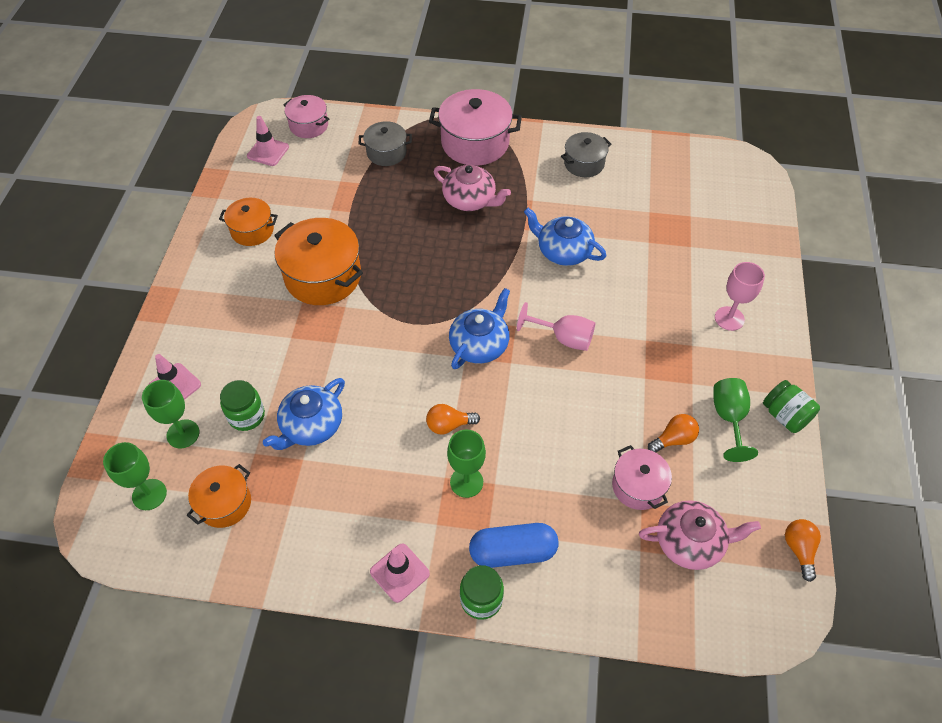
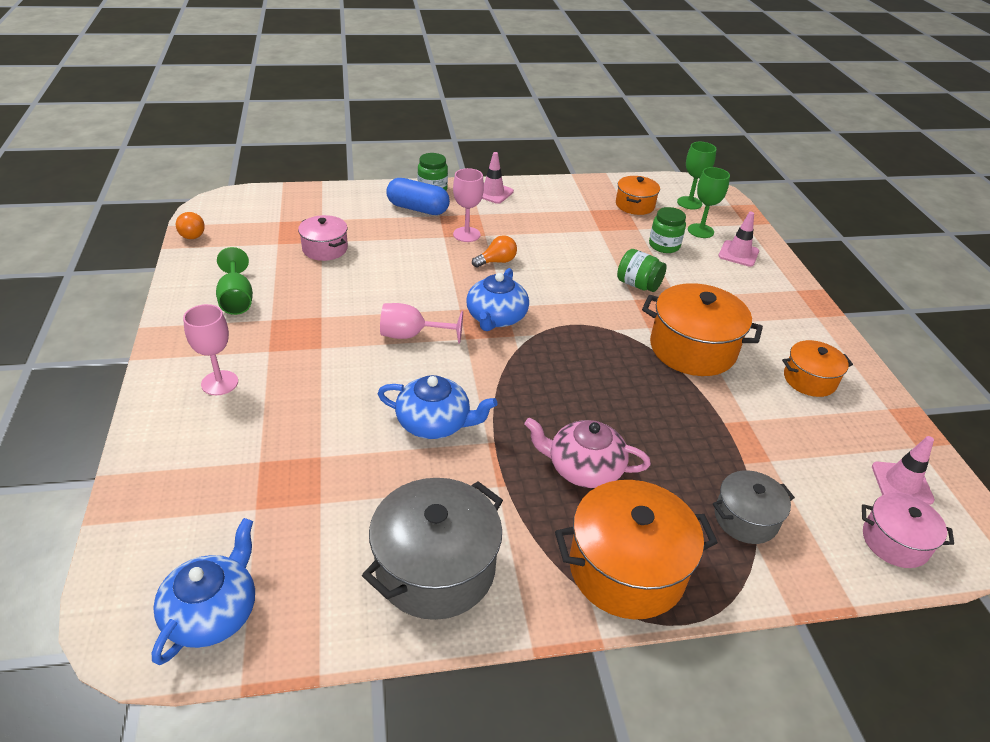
camera: 160 degrees right, 15 degrees down
blue teapot [263,378,345,450] -> blue teapot moved to [152,518,255,665]
pink pot [429,89,522,166] -> orange pot [555,480,718,619]
green goblet [447,430,486,498] -> pink goblet [453,168,484,242]
blue capsule [469,523,559,568] -> blue capsule turned 45 degrees clockwise [386,178,450,215]
grey pot [561,132,611,177] -> grey pot [362,478,503,620], size x1.72
pink teapot [639,500,761,570] -> none
orange light bulb [648,414,699,452] -> none
green jar [763,380,820,433] -> green jar moved to [617,249,667,292]

